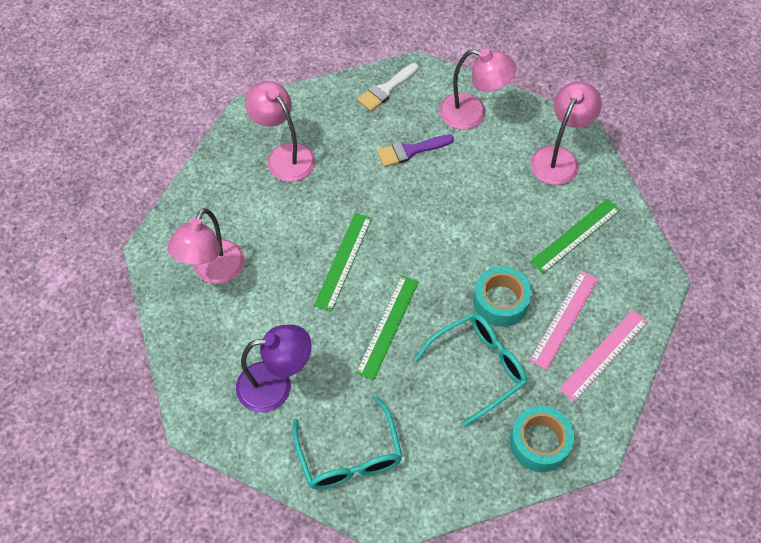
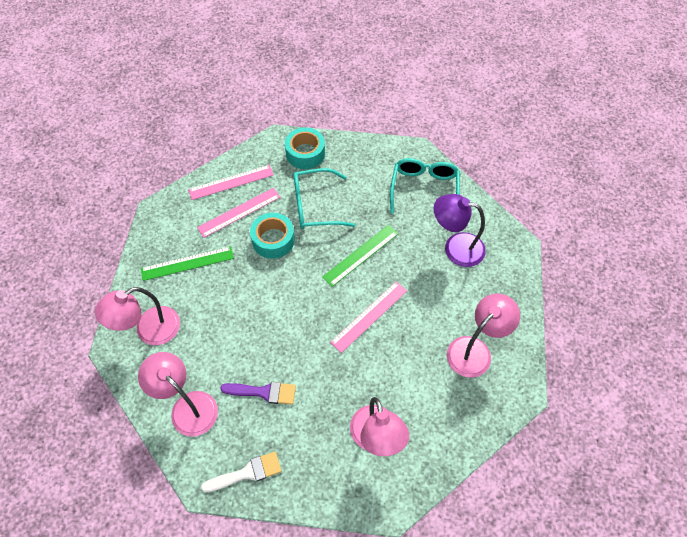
camera: 155 degrees left, 0 degrees up
green ruler [314,213,372,312] -> pink ruler [330,281,407,353]

